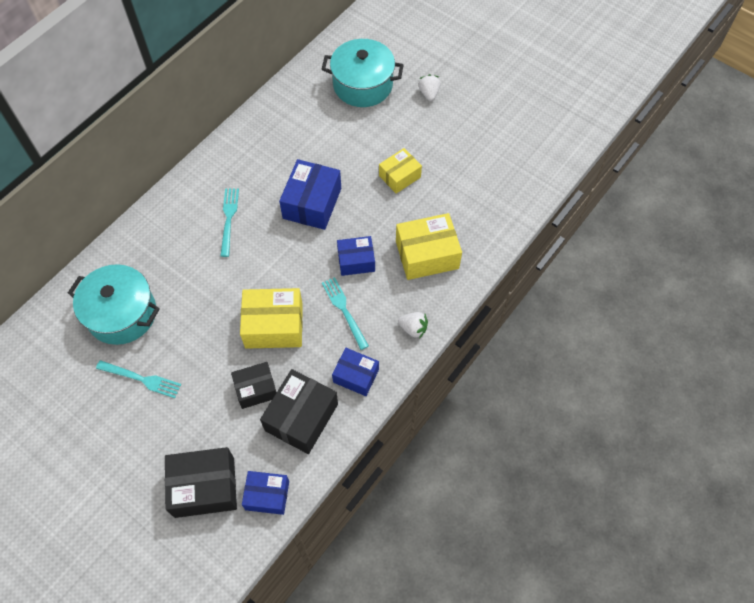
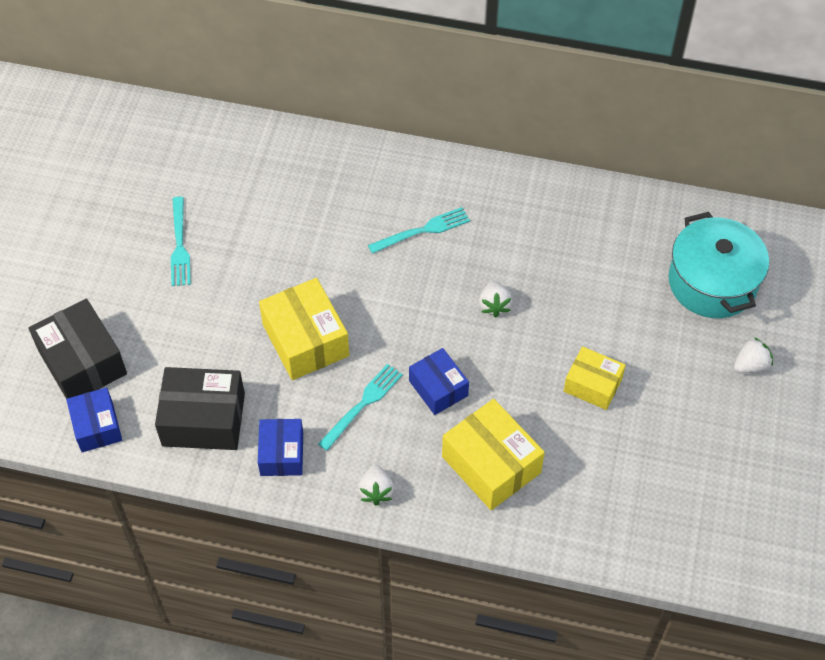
camera: 65 degrees right, 5 degrees down
turquoise pot [68,264,160,345] -> none
black box [231,362,277,409] -> none
blue box [279,159,341,230] -> white strawberry [479,281,512,318]

